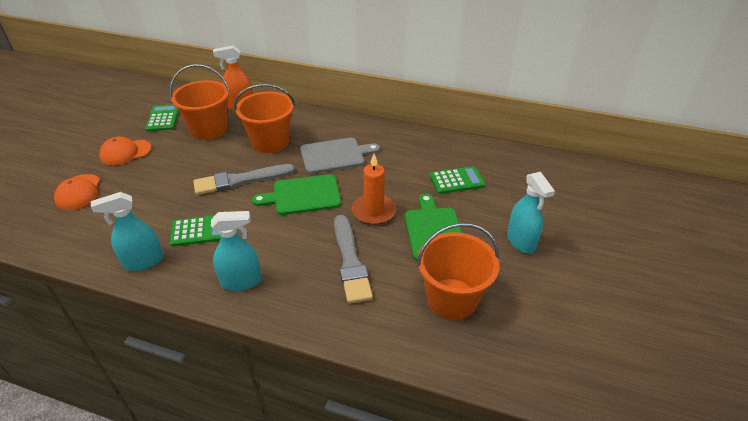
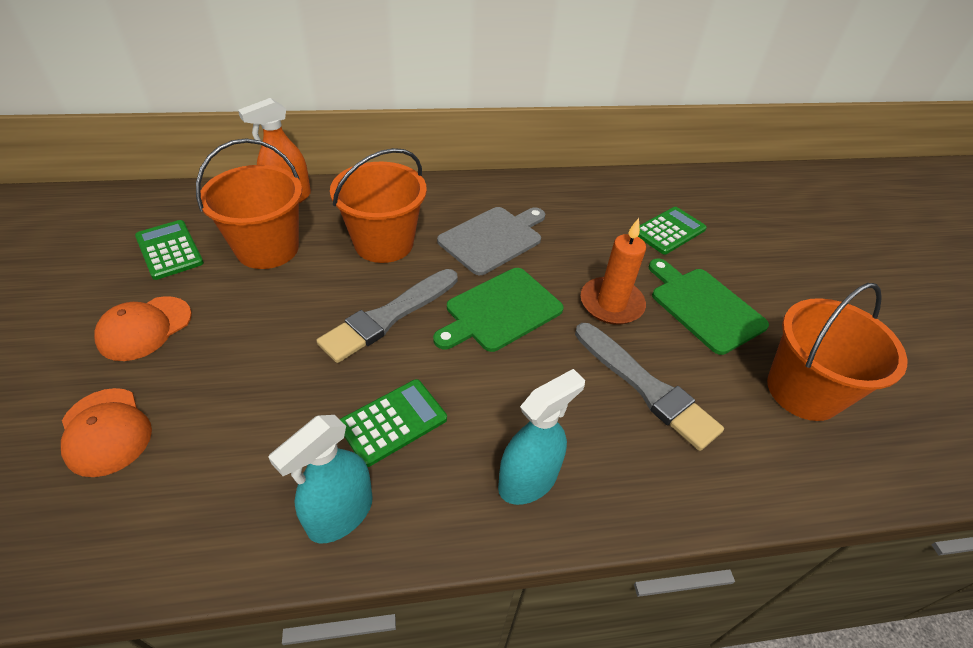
camera: 30 degrees left, 5 degrees up
turquoise spray bottle [507,172,555,254] -> none

